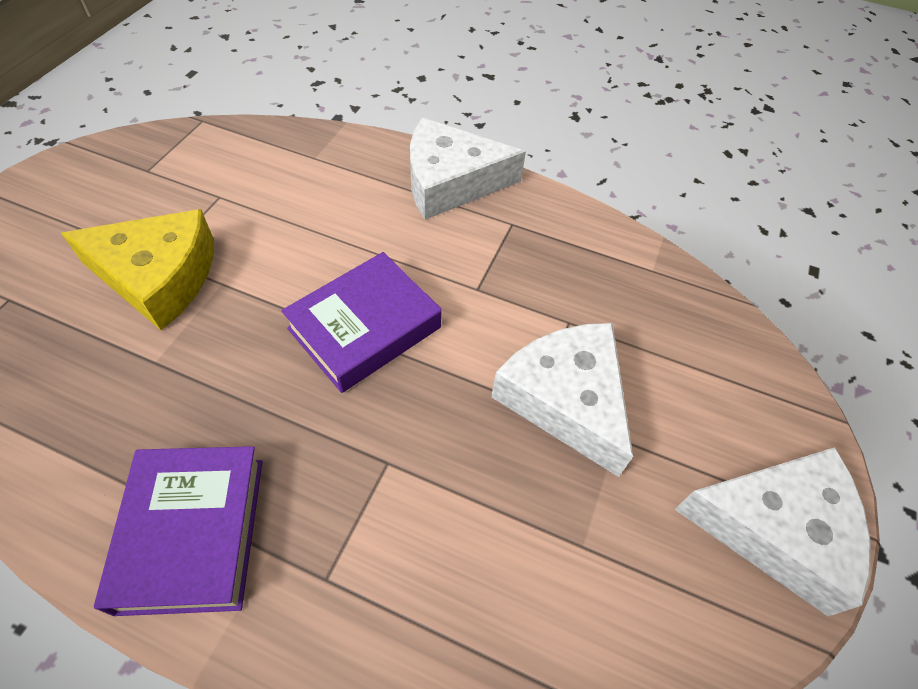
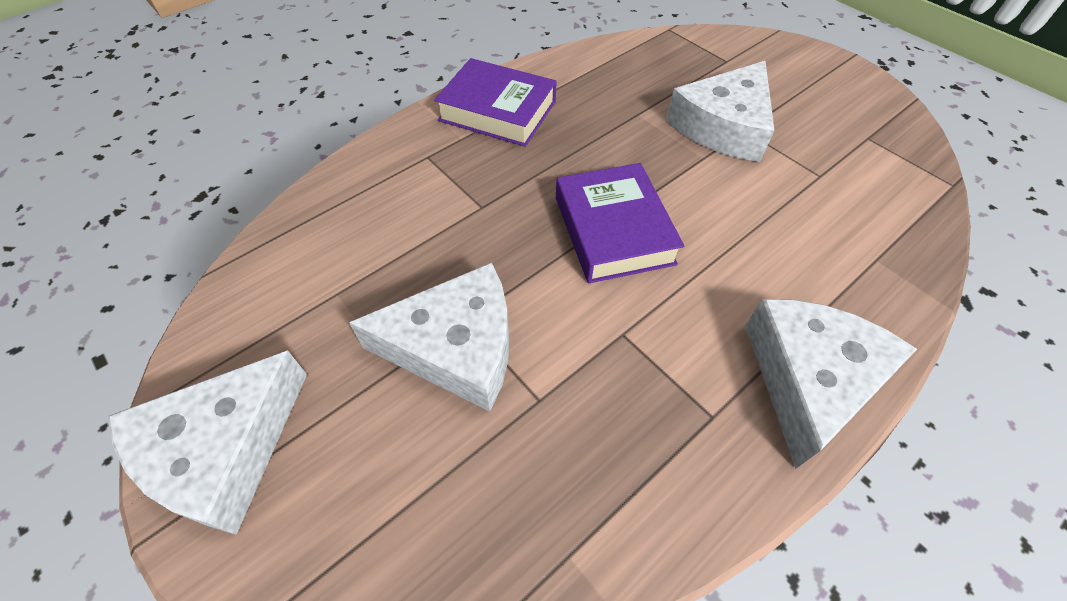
camera: 120 degrees right, 0 degrees up
yellow cheese [61,209,214,331] -> white cheese [666,61,774,162]

